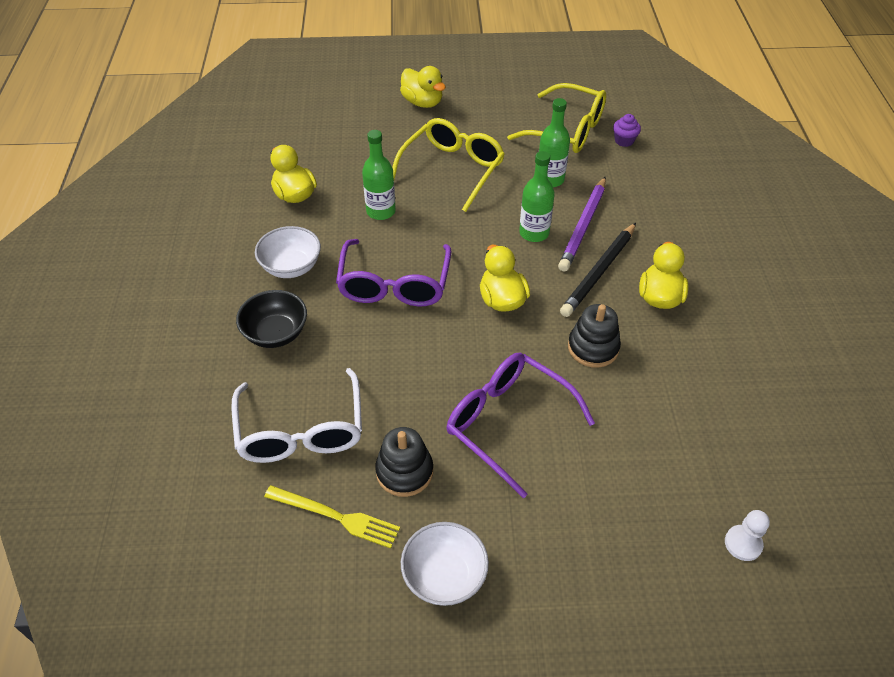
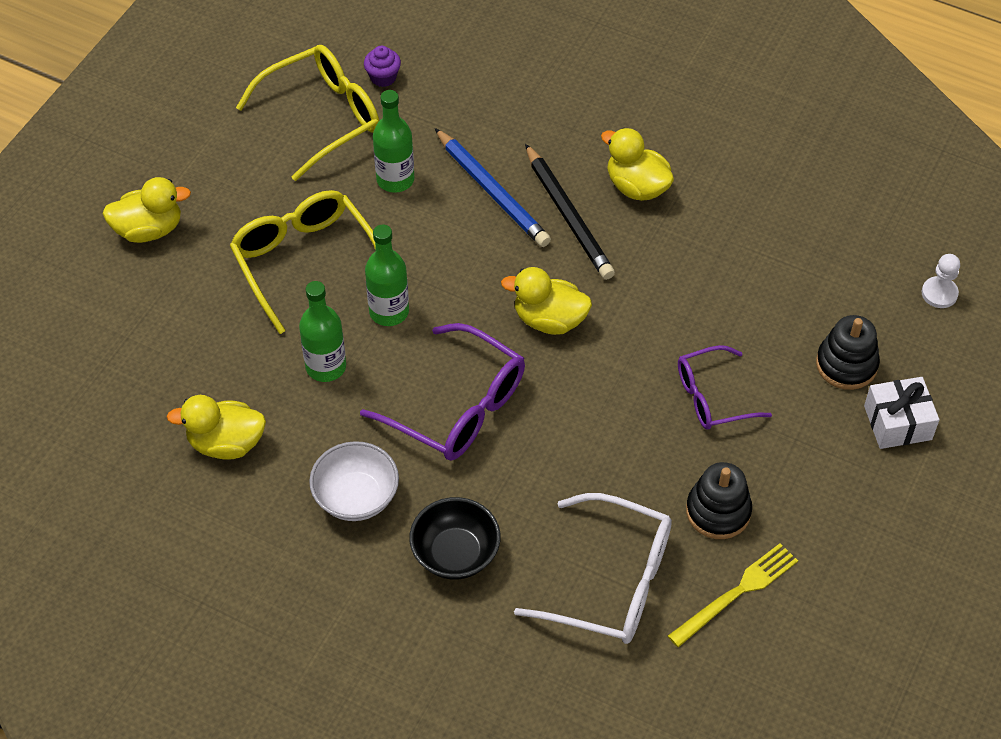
camera: 60 degrees left, 5 degrees up
white bowl [401,522,489,606] -> none
purple glasses [447,353,595,498] -> purple glasses [678,345,772,430], size x0.63
green bottle [519,151,555,242] -> green bottle moved to [365,224,409,326]
purple pencil [558,177,606,272] -> blue pencil [435,128,551,247]
black stacking toy [568,304,621,368] -> black stacking toy moved to [816,315,880,390]
none -> white gift [864,377,939,449]

